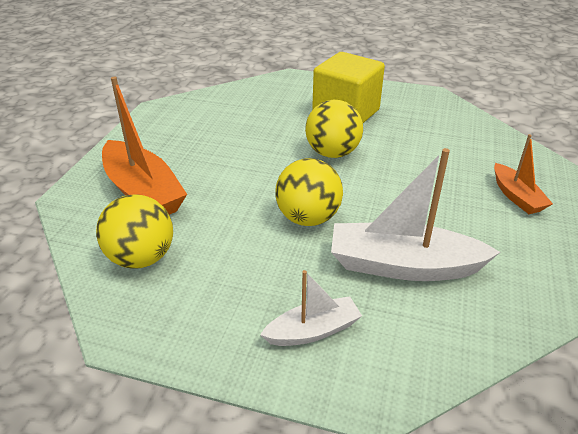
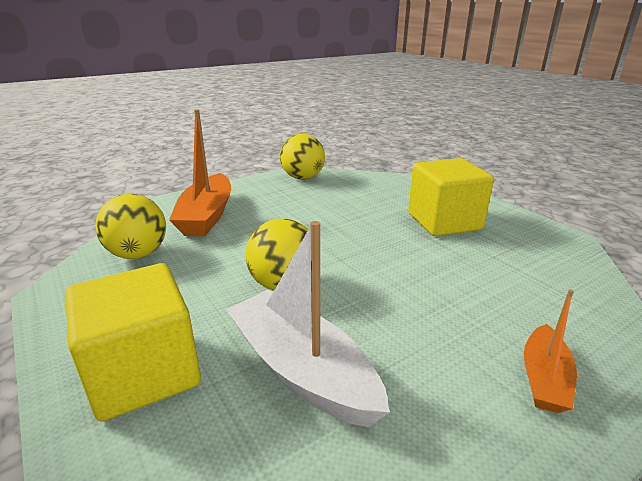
camera: 40 degrees right, 10 degrees down
white boat [260,270,362,346] -> yellow cube [65,263,201,421]
yellow ball [305,100,363,158] -> yellow ball moved to [280,134,325,180]

